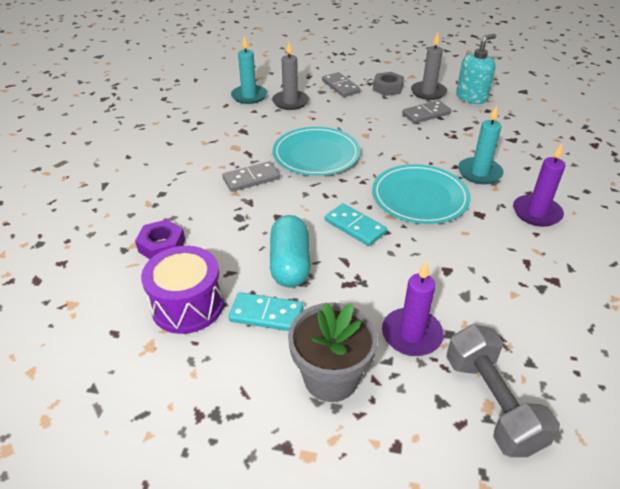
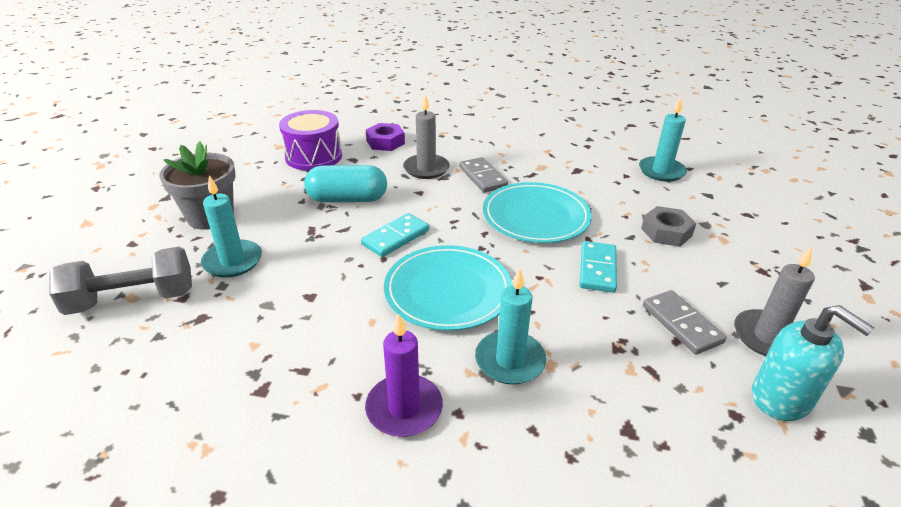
camera: 90 degrees right, 5 degrees down
turquoise domino [228,292,303,331] -> turquoise domino moved to [579,241,617,293]
grey candle [272,42,309,110] -> grey candle moved to [403,94,450,179]
grey domino [322,72,361,97] -> none
grey nut [373,72,404,96] -> grey nut moved to [641,206,696,247]
purple candle [382,261,444,356] -> turquoise candle [201,175,262,278]

